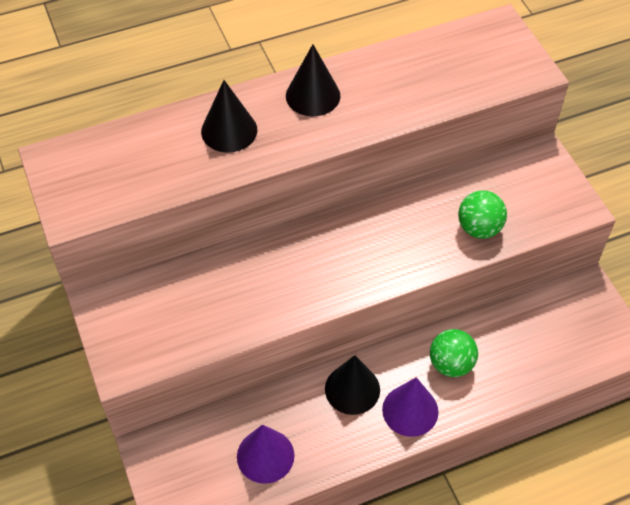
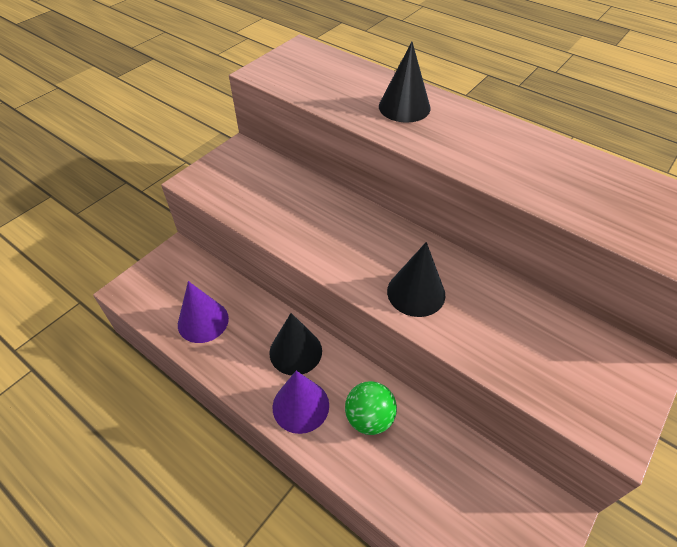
camera: 60 degrees right, 5 degrees down
black cone [286,44,341,116] -> black cone moved to [387,242,445,317]
green ball [458,190,507,239] -> none

